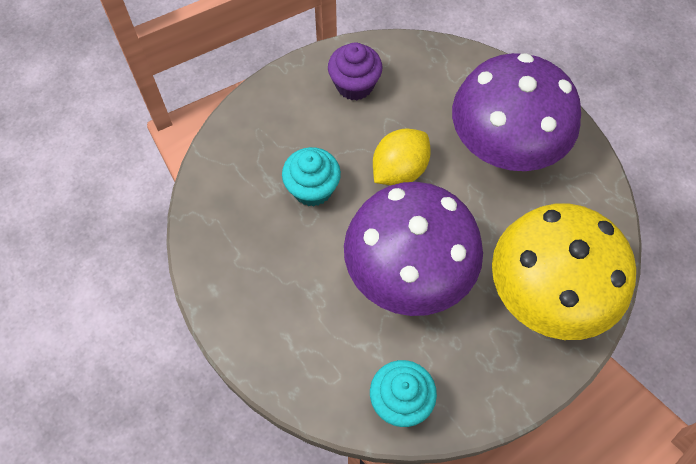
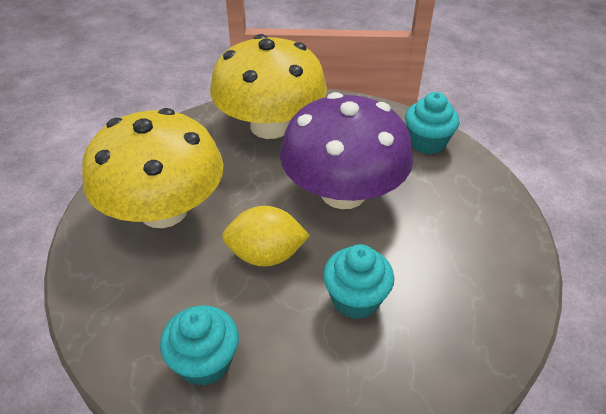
camera: 135 degrees left, 20 degrees down
purple cupcake [328,42,382,100] -> turquoise cupcake [160,305,239,386]
purple mushroom [452,53,581,171] -> yellow mushroom [82,108,223,228]

